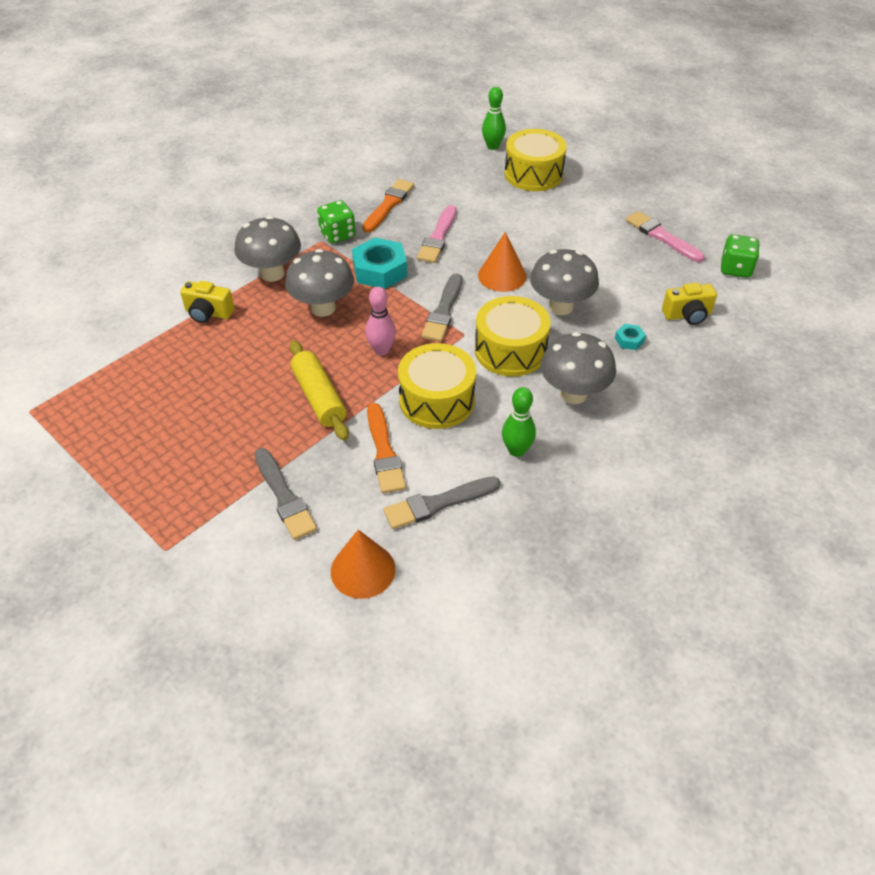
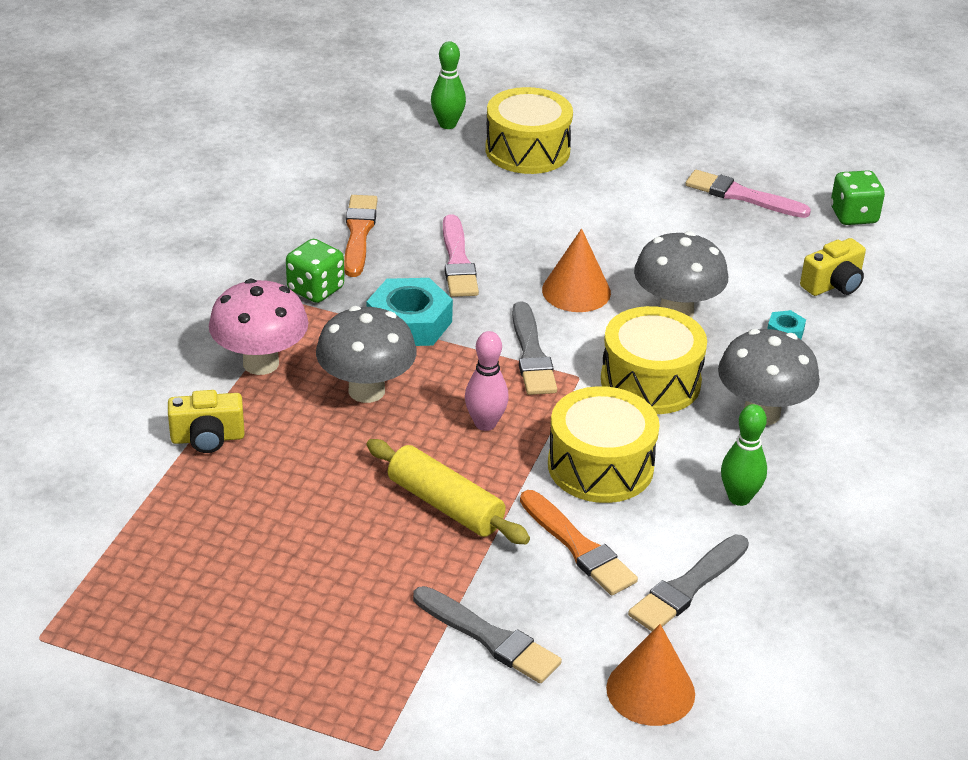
camera: 25 degrees left, 10 degrees down
grey mushroom [234,216,301,282] -> pink mushroom [209,279,308,375]

